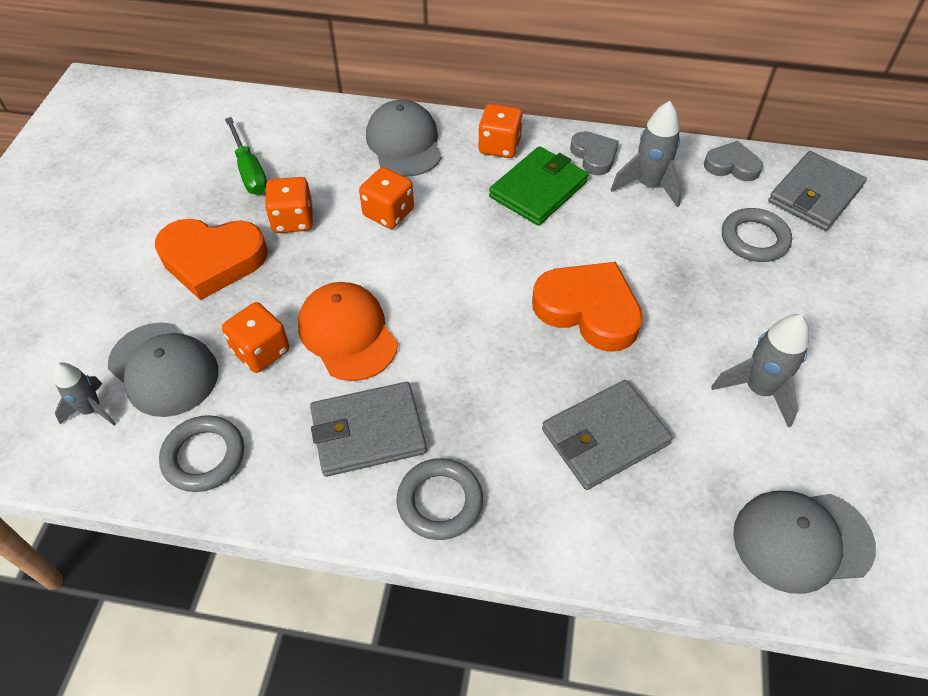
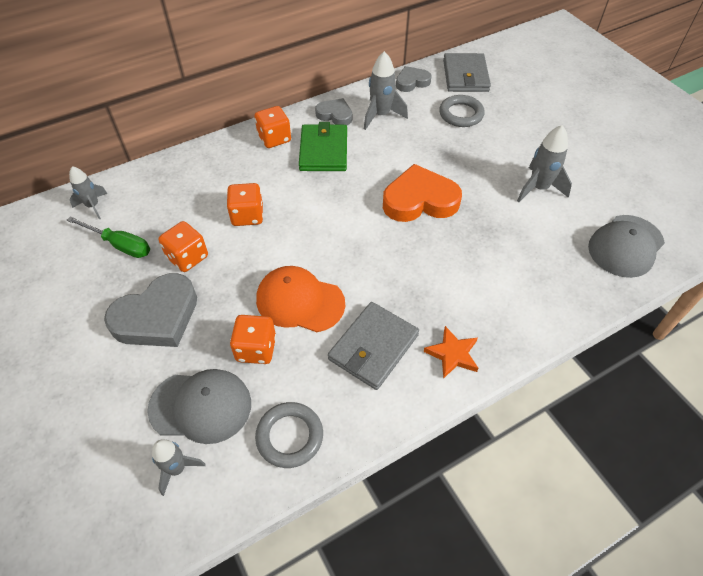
camera: 40 degrees left, 0 degrees up
orange heart [155,219,267,300] -> grey heart [104,273,197,347]
grey cap [366,100,442,177] -> none
grey ring [397,458,483,540] -> orange star [424,326,479,379]
grey wallet [542,380,672,490] -> none
none -> grey rocket [69,166,108,220]

